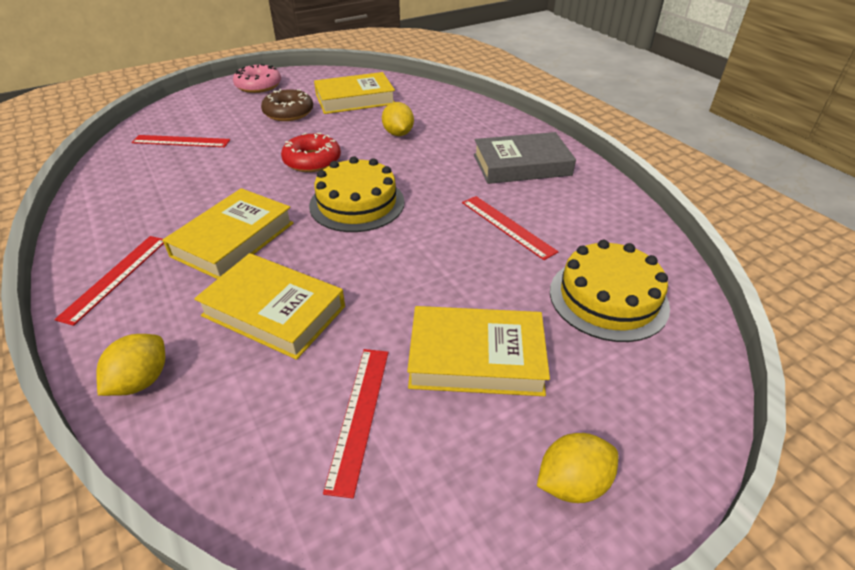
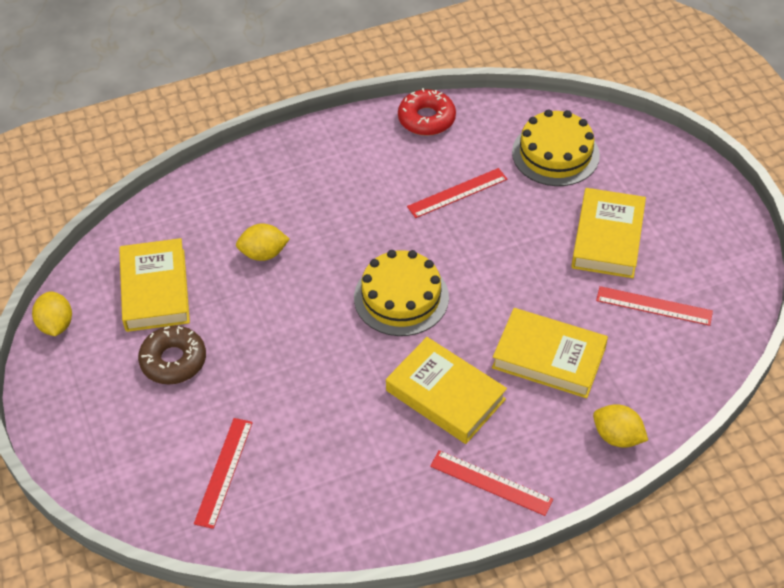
camera: 80 degrees left, 10 degrees up
yellow book [194,253,345,360] -> yellow book turned 75 degrees clockwise [492,308,608,398]
pink donut [233,64,281,93] -> none
red donut [281,133,341,172] -> red donut moved to [398,88,456,136]
grey book [474,132,576,184] -> none
yellow lemon [537,433,618,503] -> yellow lemon moved to [32,291,72,336]

